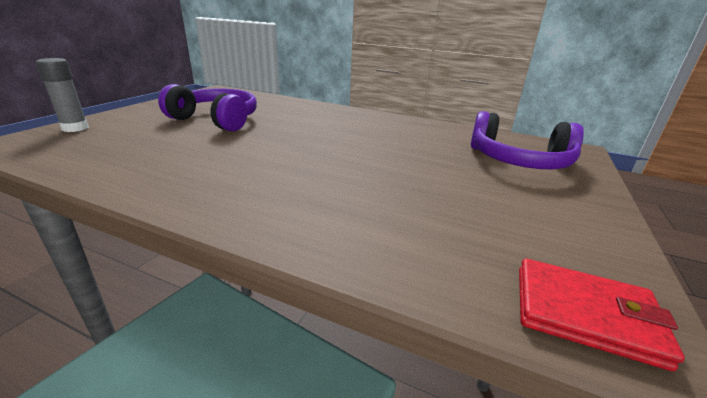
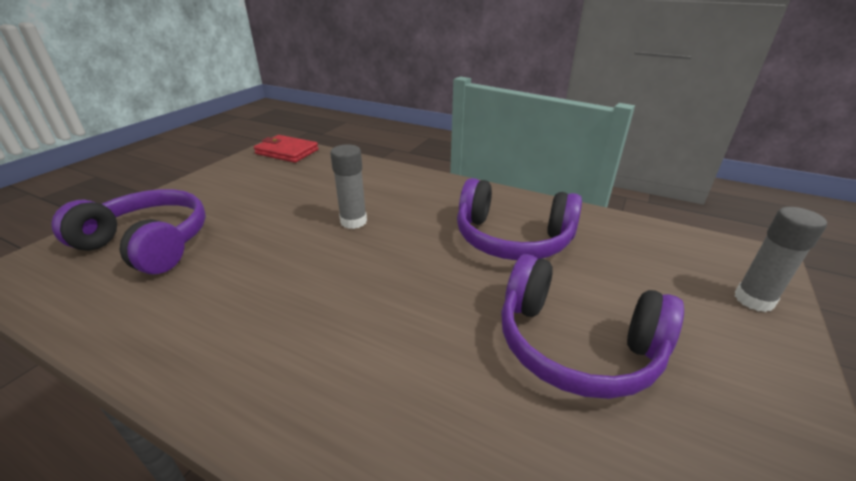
camera: 175 degrees left, 5 degrees up
none -> grey glue stick [330,144,367,229]
none -> purple headphones [457,178,582,260]

